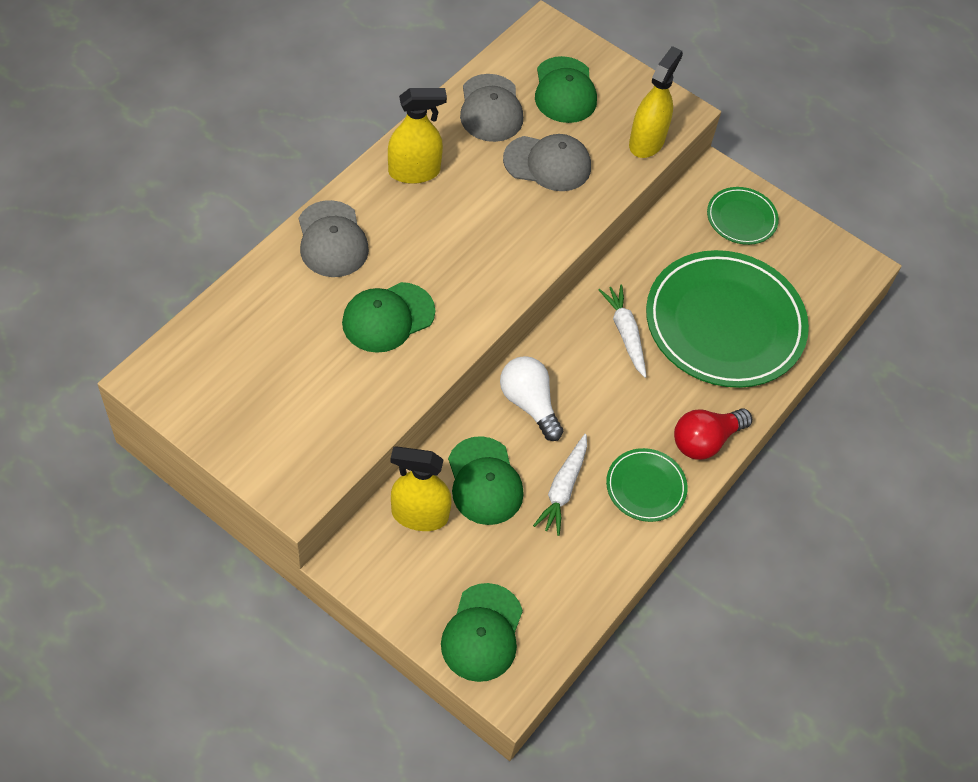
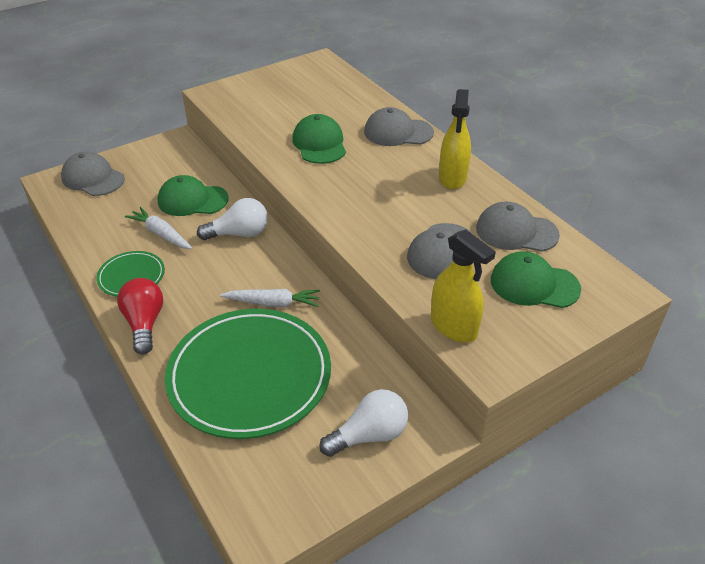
camera: 115 degrees right, 15 degrees down
yellow spray bottle [390,446,451,531] -> none
green cap [441,583,523,682] -> grey cap [61,152,125,196]
green plate [707,187,779,245] -> white light bulb [319,389,408,457]

